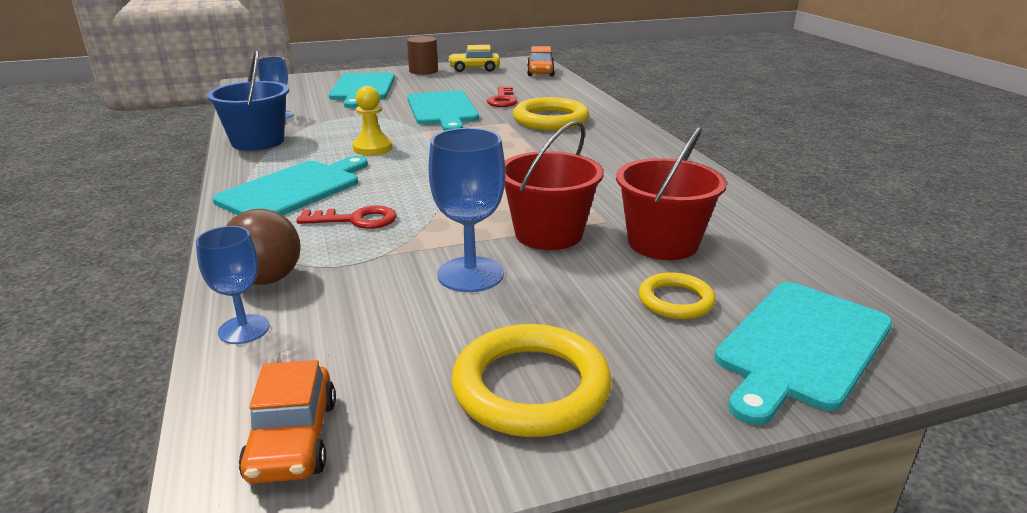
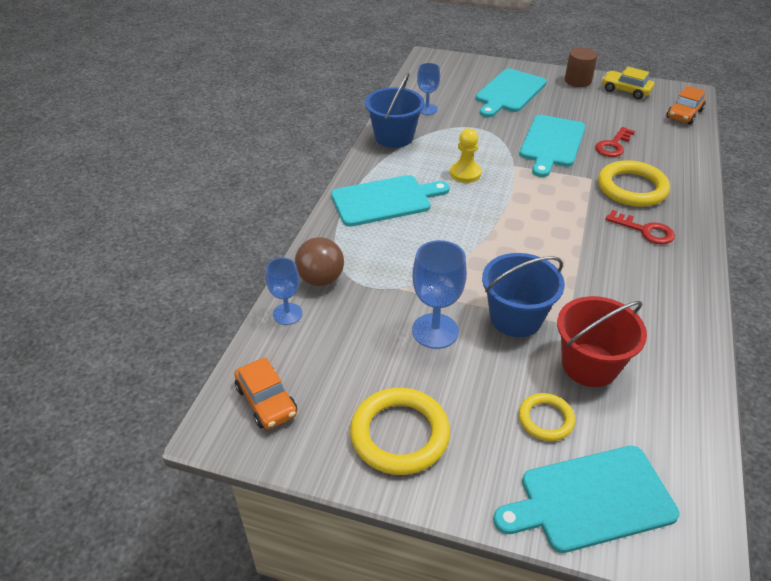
camera: 35 degrees right, 15 degrees up
orange car [239,360,336,483] -> orange car turned 60 degrees counterclockwise [234,357,297,429]
red key [296,206,397,229] -> red key moved to [606,210,675,245]
red bucket [505,121,604,250] -> blue bucket [482,253,565,337]

